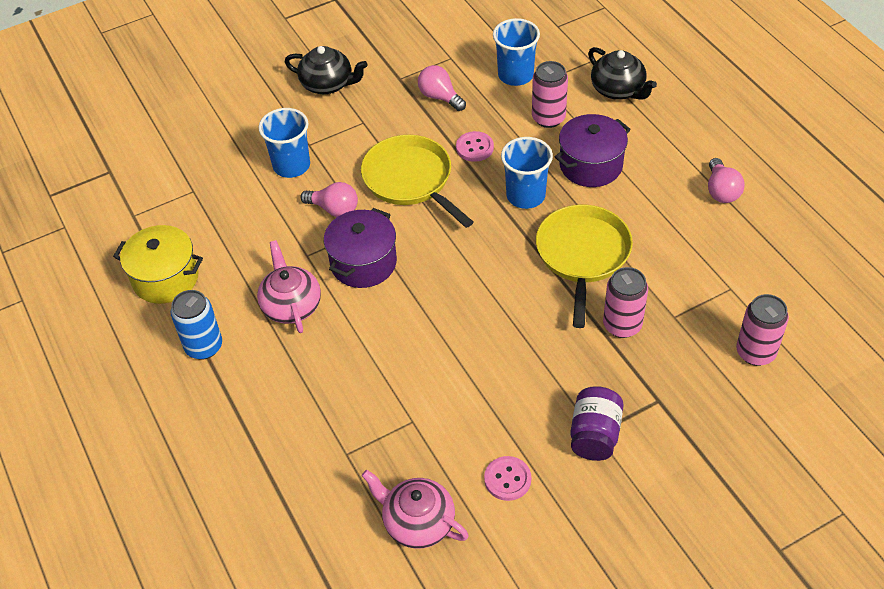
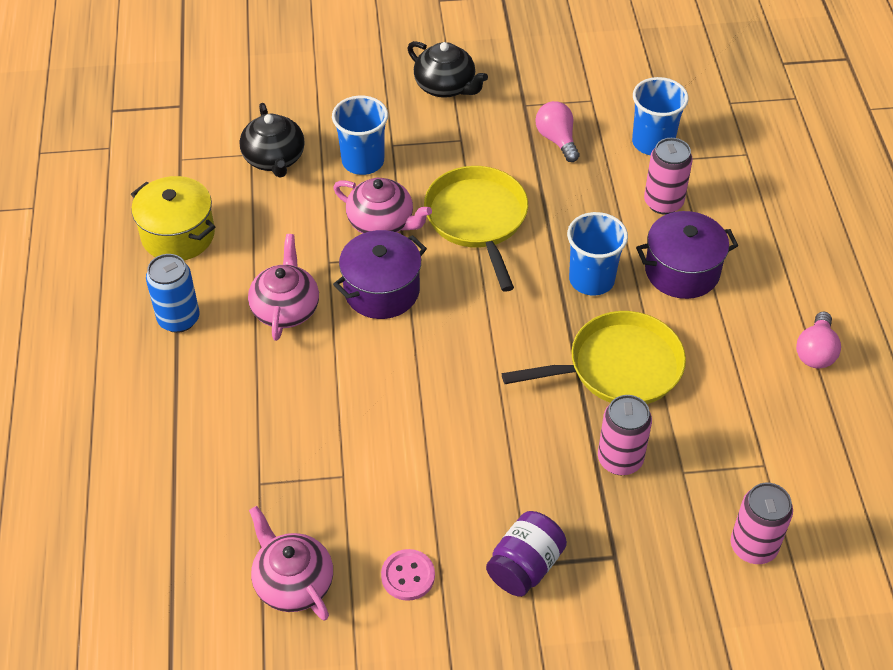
camera: 20 degrees right, 0 degrees up
pink light bulb [301,182,358,217] -> pink teapot [333,178,432,233]
pink button [456,131,494,162] -> none
yellow pan [536,205,633,328] -> yellow pan turned 45 degrees clockwise [502,311,686,404]
black teapot [588,47,657,100] -> black teapot moved to [240,103,305,178]

